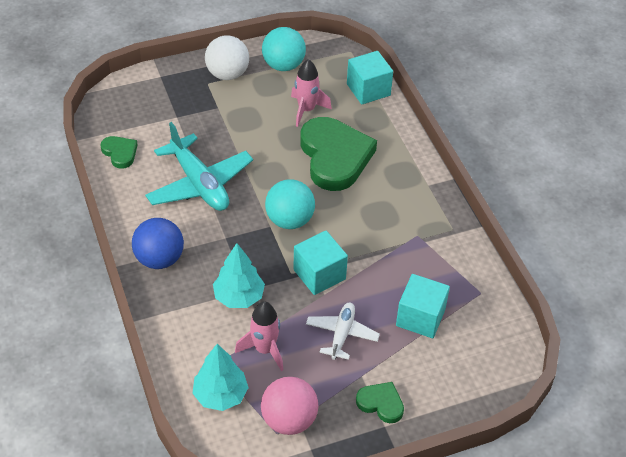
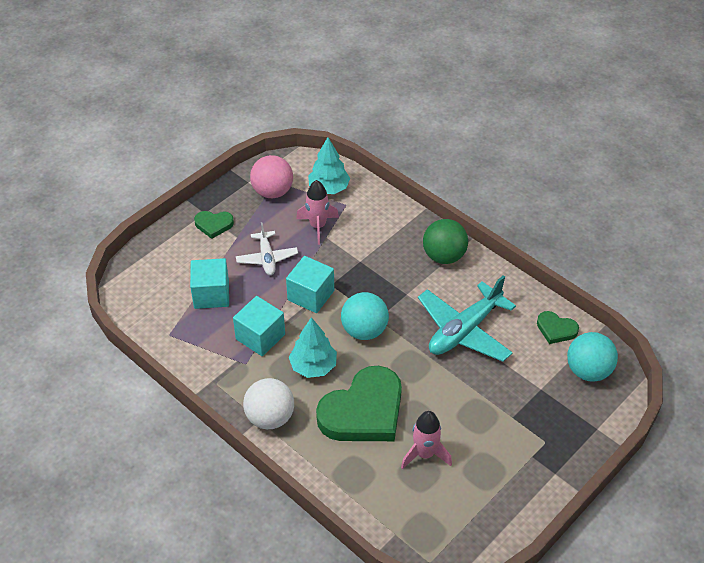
camera: 155 degrees right, 0 degrees up
blue ball [132,218,184,269] -> green ball [423,219,468,264]
turquoise plane [145,122,253,211] -> turquoise plane turned 75 degrees counterclockwise [418,275,516,362]
white ball [205,35,249,80] -> white ball moved to [243,378,294,429]
turquoise tree [213,243,265,308] -> turquoise tree moved to [289,317,337,378]
turquoise ball [262,27,306,71] -> turquoise ball moved to [567,332,618,382]
green heart [300,117,377,191] -> green heart turned 90 degrees counterclockwise [316,366,402,441]
turquoise cube [347,51,393,104] -> turquoise cube moved to [233,296,285,356]

